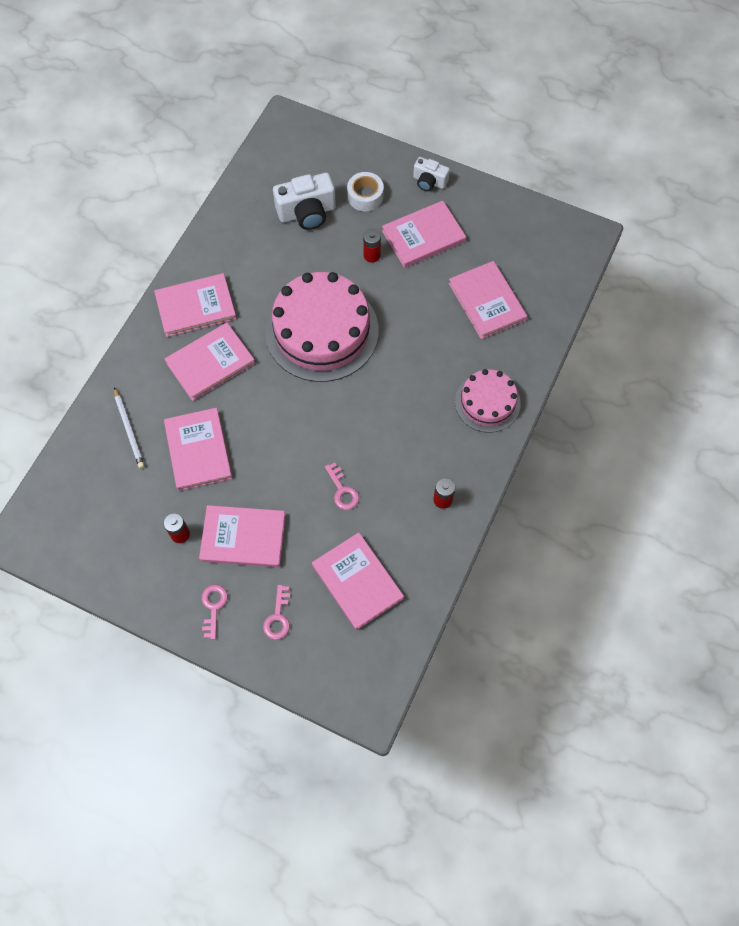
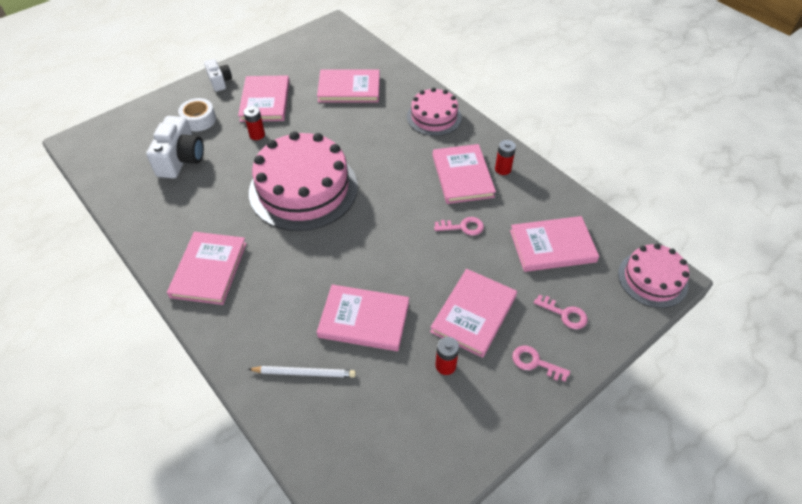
camera: 65 degrees left, 15 degrees down
pink book [165,323,255,401] -> pink book moved to [433,144,496,204]
white camera [413,157,450,191] -> white camera turned 75 degrees counterclockwise [204,59,232,92]
none -> pink cake [618,244,689,308]

